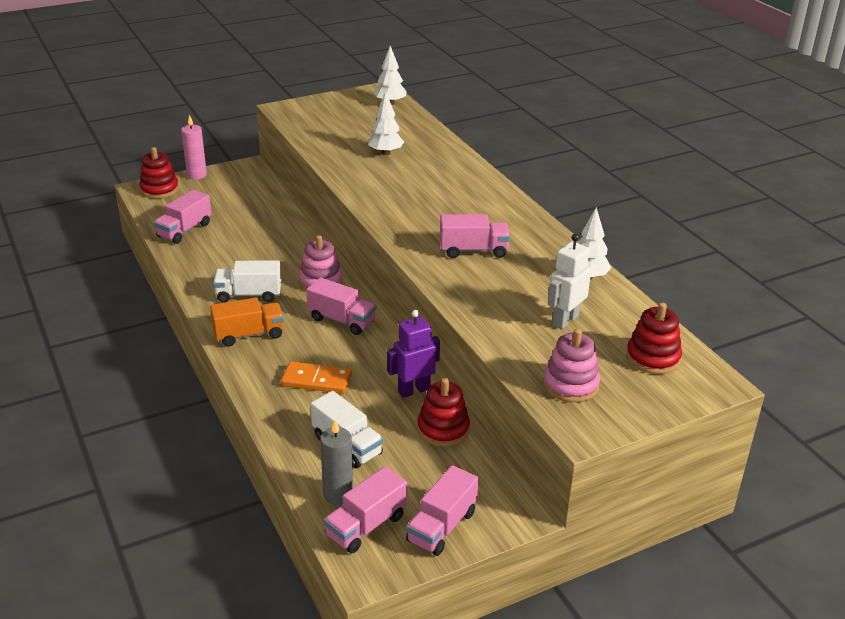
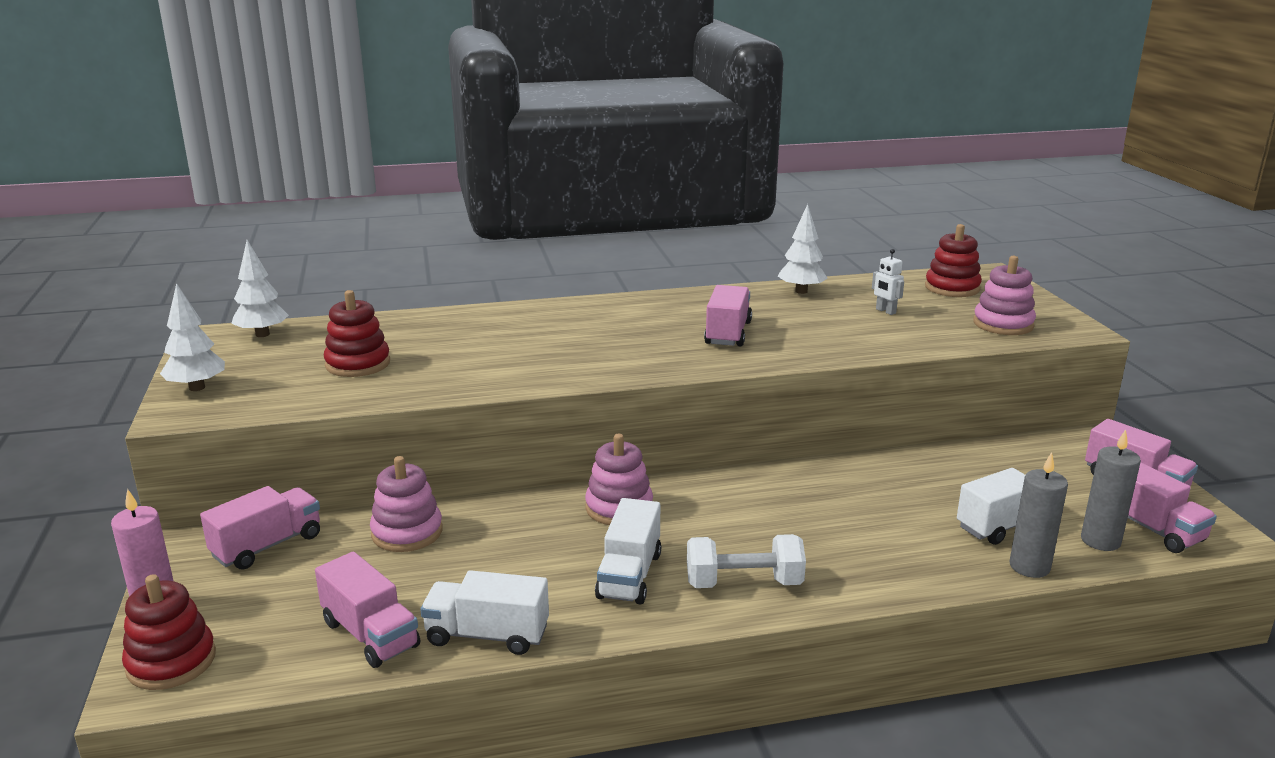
camera: 75 degrees left, 10 degrees down
orange truck [210,298,284,347] -> white dumbbell [687,534,806,588]
orange domino [281,361,352,394] -> none
pink truck [306,277,376,335] -> pink truck moved to [200,486,320,570]
white tree [368,91,404,155] -> white tree moved to [160,283,225,391]
purple robot [387,310,440,398] -> none
red stacking toy [417,378,470,447] -> red stacking toy moved to [324,290,390,377]
white robot [548,234,591,330] -> white robot [872,249,904,315], size x0.58
none -> pink stacking toy [370,456,443,552]
none -> white truck [420,570,549,655]
none -> grey candle [1010,452,1068,578]

